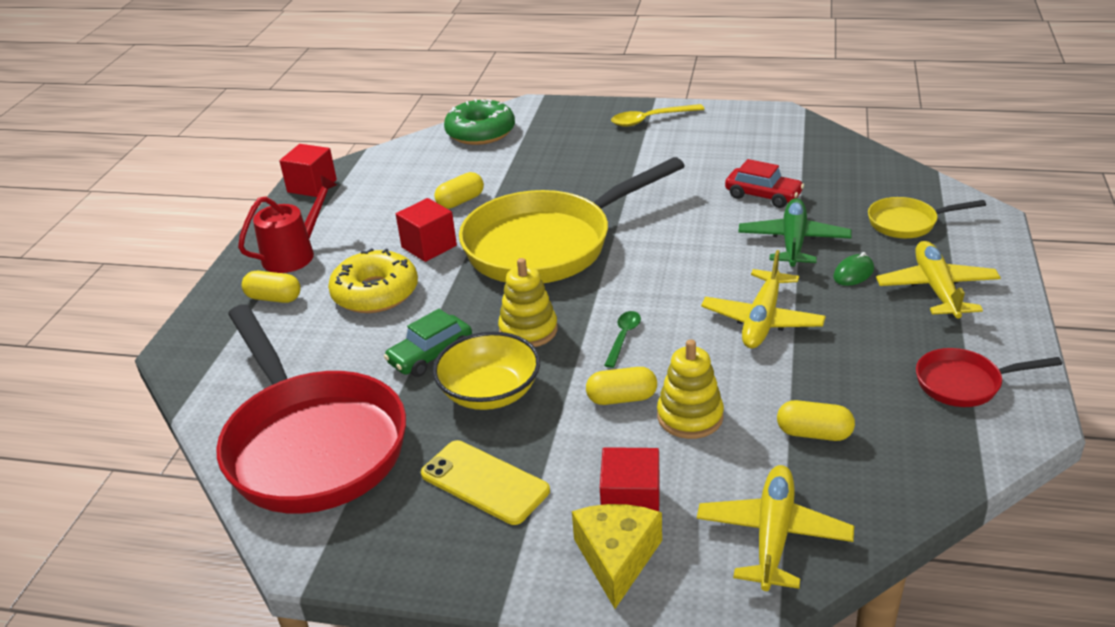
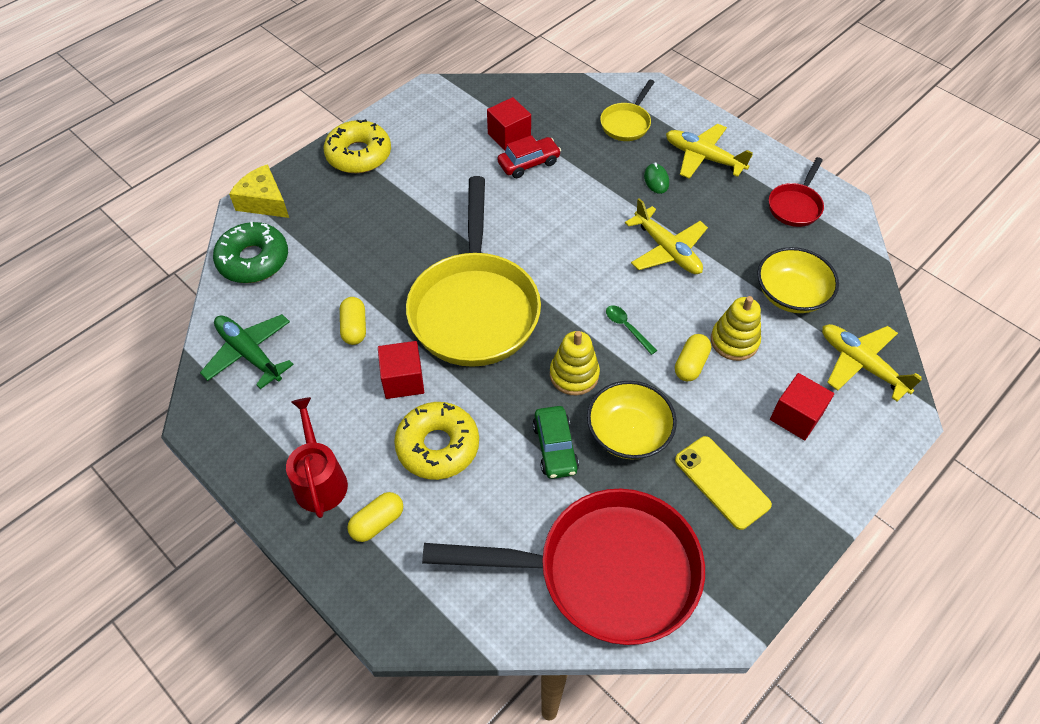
camera: 60 degrees left, 20 degrees up
red cube [279,144,337,197] -> red cube moved to [487,97,531,151]
yellow phone [421,440,550,525] -> yellow phone turned 75 degrees clockwise [675,436,772,530]
yellow cheese [572,504,662,609] -> yellow cheese moved to [229,164,289,218]
yellow spoon [611,104,705,127] -> yellow donut [324,119,391,173]
green plane [738,198,852,267] -> green plane moved to [200,314,294,389]
yellow capsule [777,400,855,441] -> yellow bowl [757,247,839,313]

